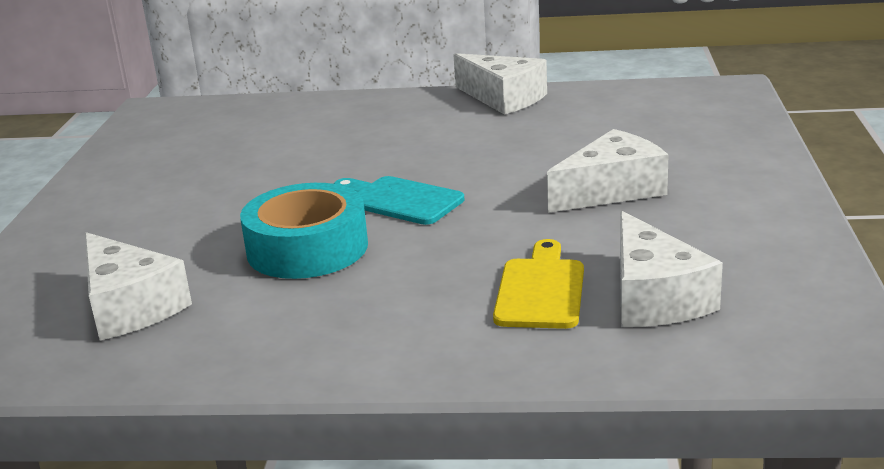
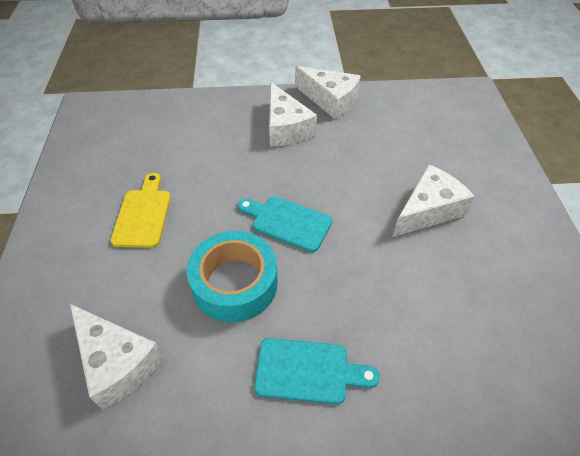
camera: 10 degrees left, 25 degrees up
yellow cutting board [493,239,584,329] -> yellow cutting board moved to [111,173,171,248]
white cheese [620,210,723,327] -> white cheese moved to [269,82,317,146]
none -> turquoise cutting board [254,338,380,404]

